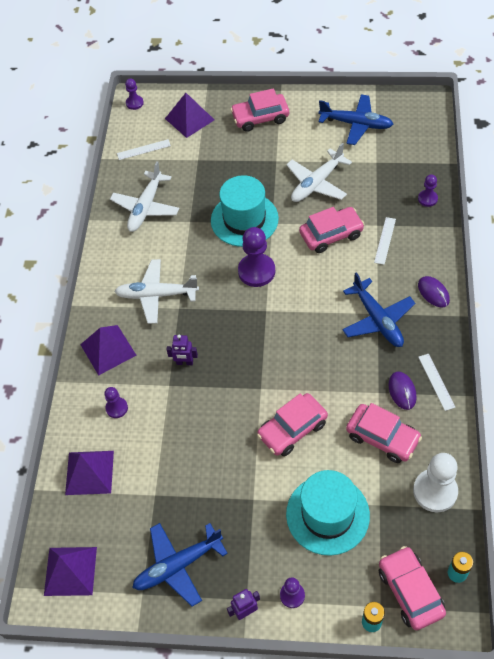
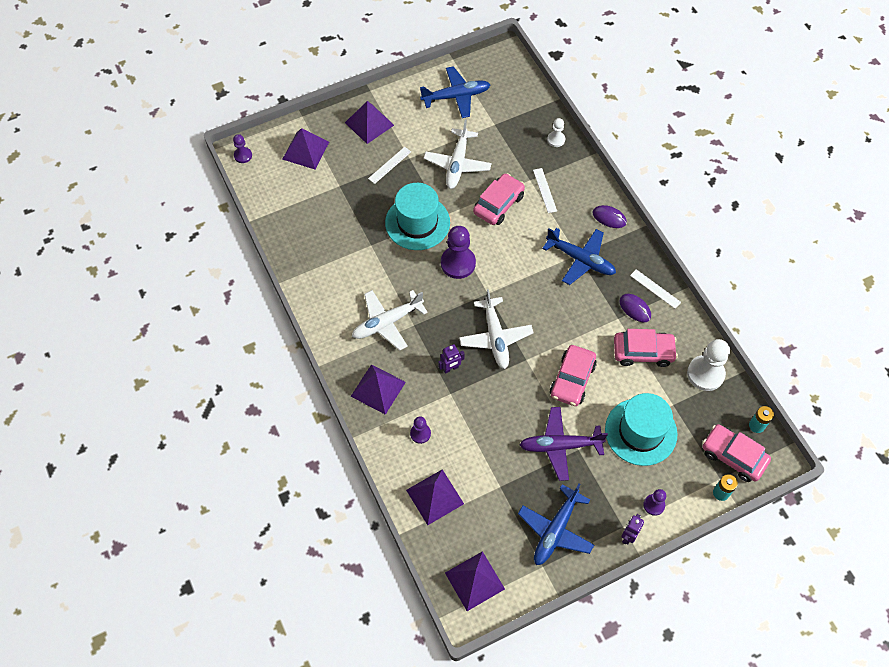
camera: 35 degrees left, 5 degrees up
white plane [110,161,180,232] -> white plane moved to [459,289,533,369]
white ruler [117,139,171,160] -> white ruler moved to [368,147,411,184]
pink car [230,88,289,132] -> purple pyramid [345,101,394,144]
purple pawn [418,174,438,207] -> white pawn [547,118,565,147]
none -> purple plane [520,407,608,481]

